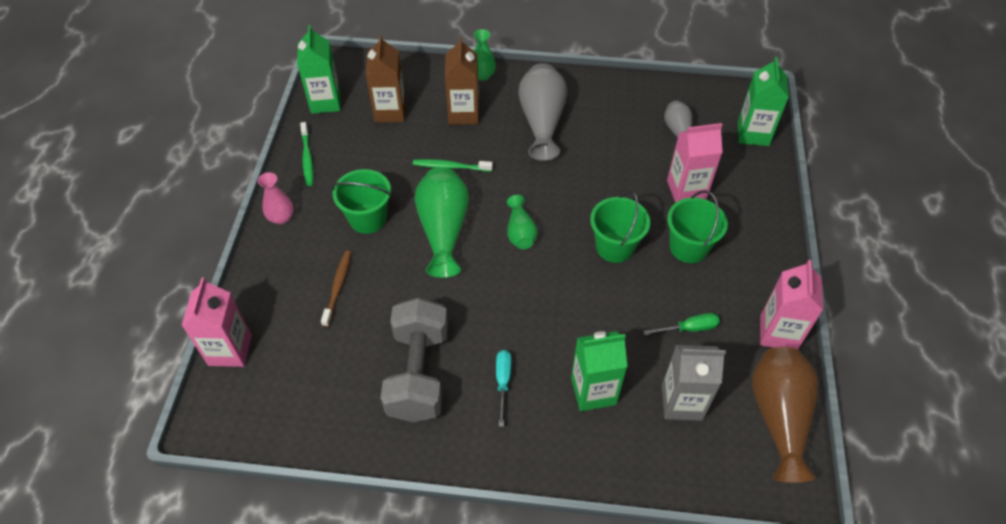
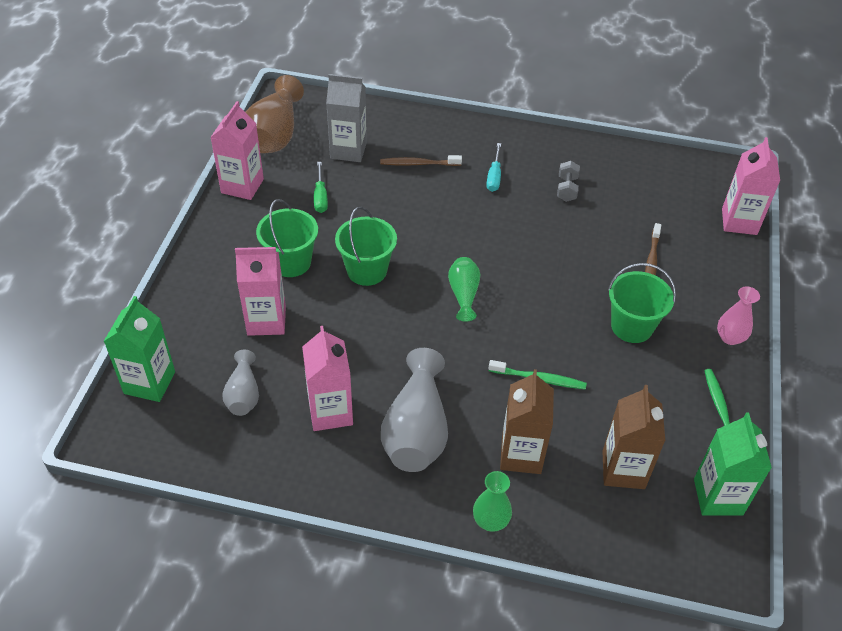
camera: 175 degrees left, 5 degrees down
grey dumbbell [381,297,448,422] -> grey dumbbell [557,161,580,202], size x0.42
green vase [414,167,469,278] -> none
green carton [571,331,627,411] -> brown toothbrush [380,155,462,166]
green screwdriver [643,313,720,335] -> green screwdriver turned 90 degrees counterclockwise [314,162,328,213]
none -> pink carton [302,326,353,431]

